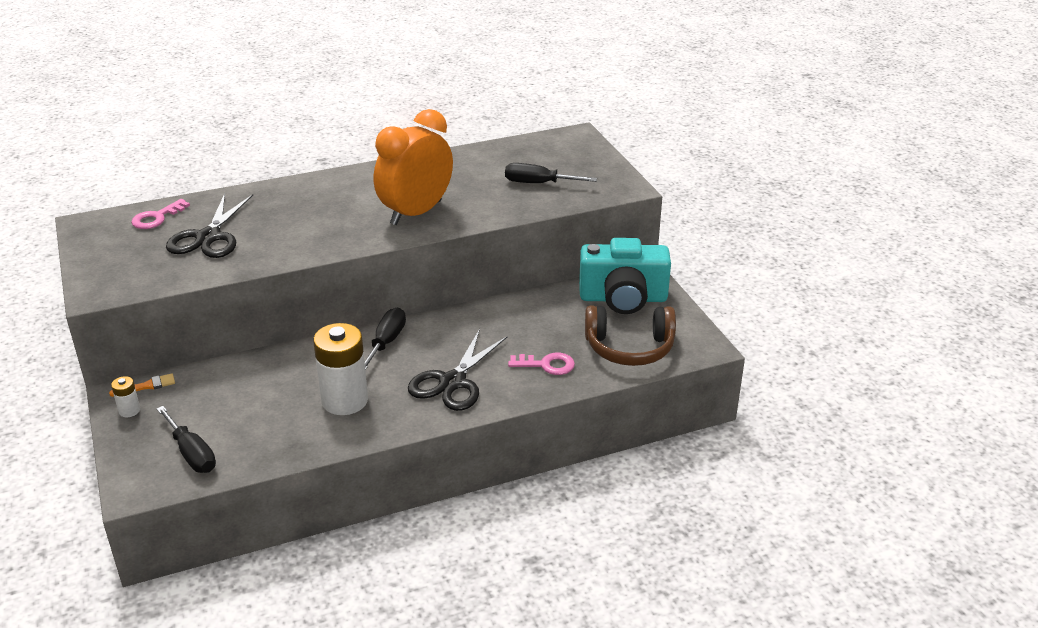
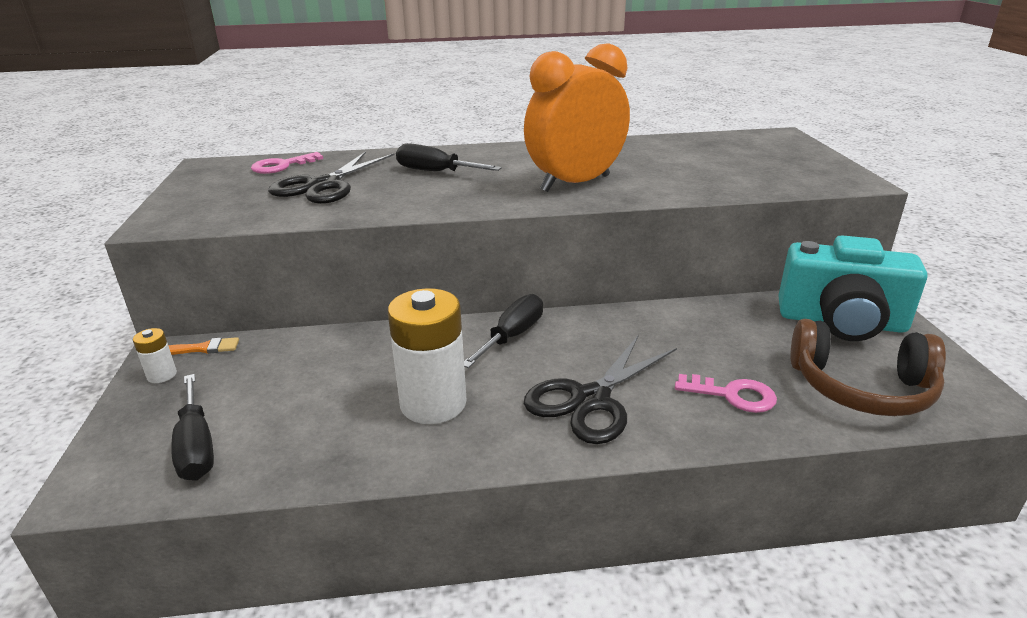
camera: 15 degrees right, 5 degrees down
black screwdriver [505,163,597,183] -> black screwdriver moved to [396,143,502,171]

